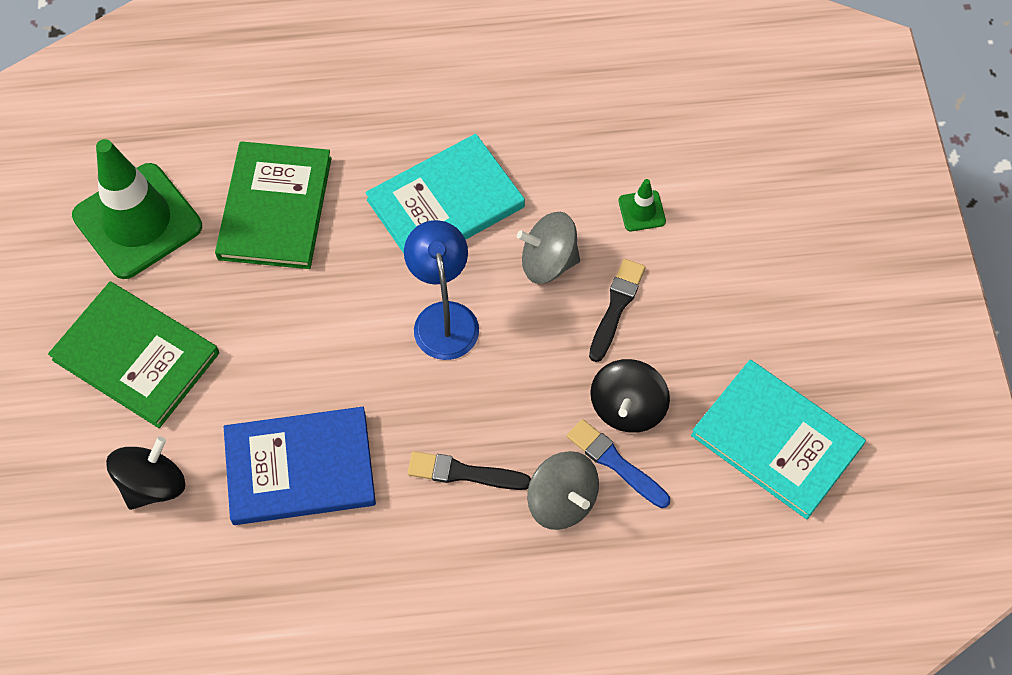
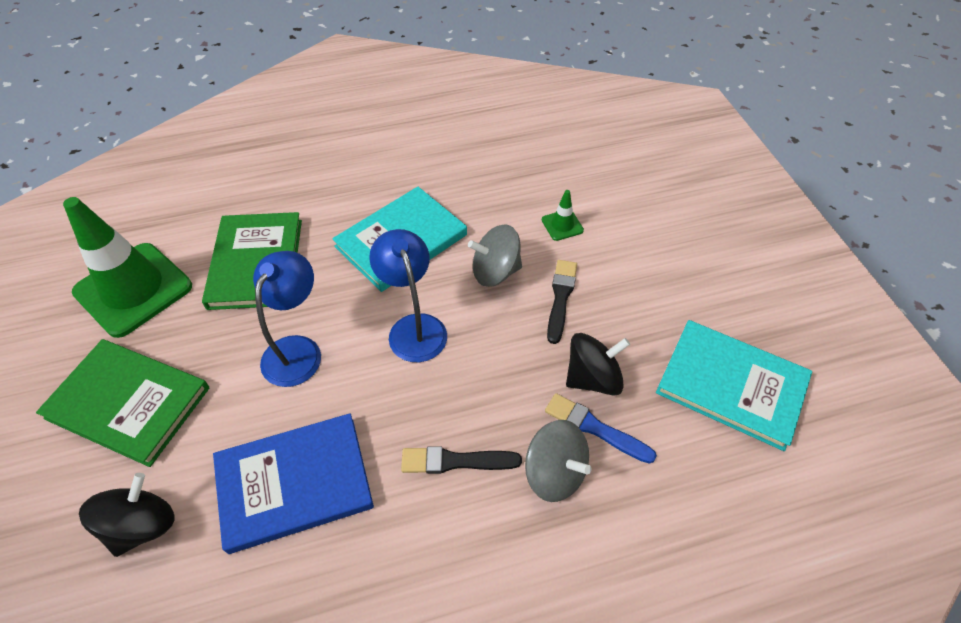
camera: 10 degrees left, 10 degrees down
black spinning top [590,359,670,433] -> black spinning top turned 120 degrees counterclockwise [566,333,630,396]
none -> blue lamp [253,251,321,387]

